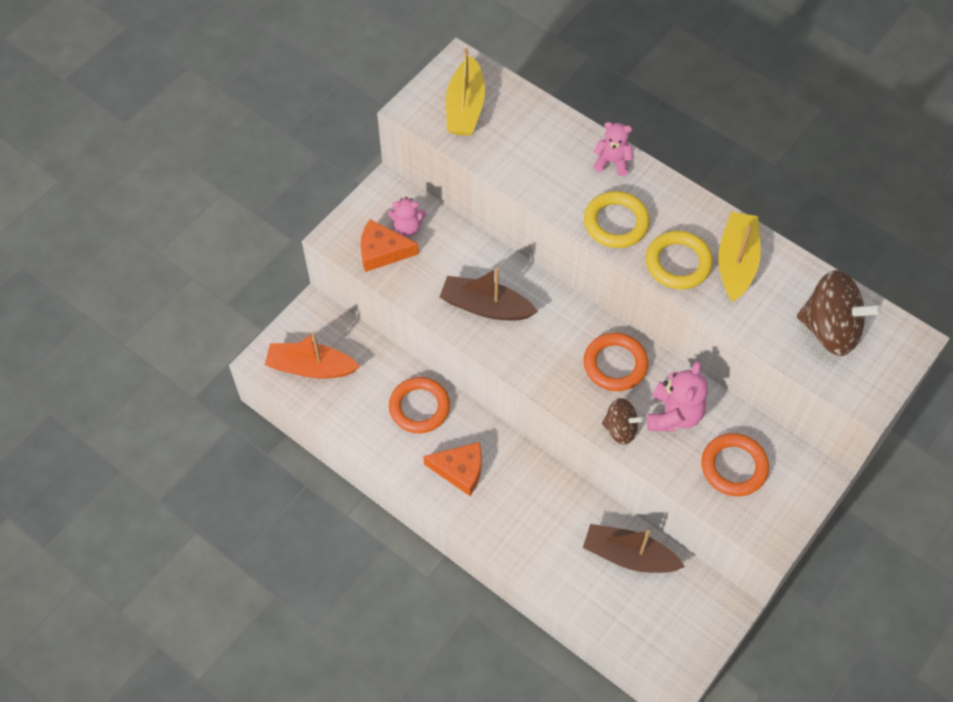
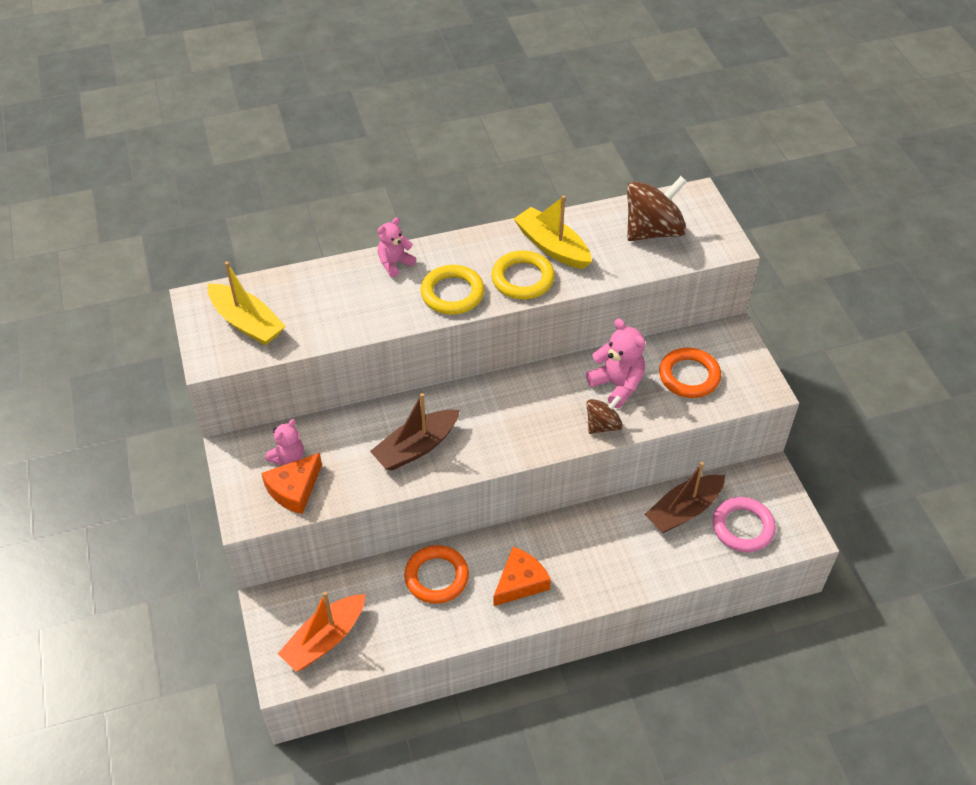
camera: 55 degrees left, 10 degrees down
orange ring [584,333,649,391] -> none
none -> pink ring [712,497,776,552]

